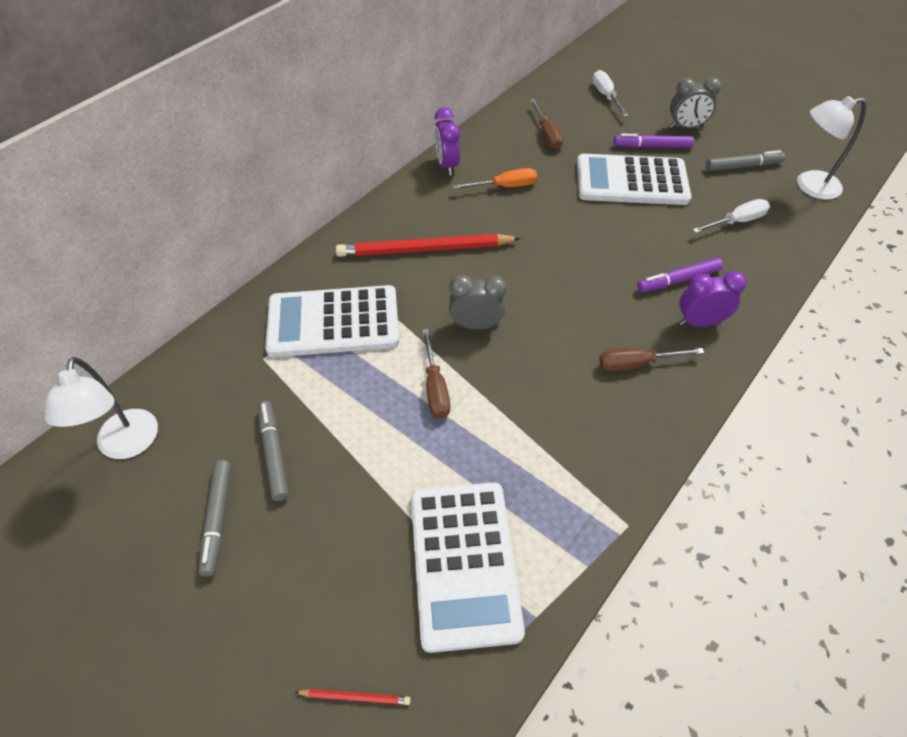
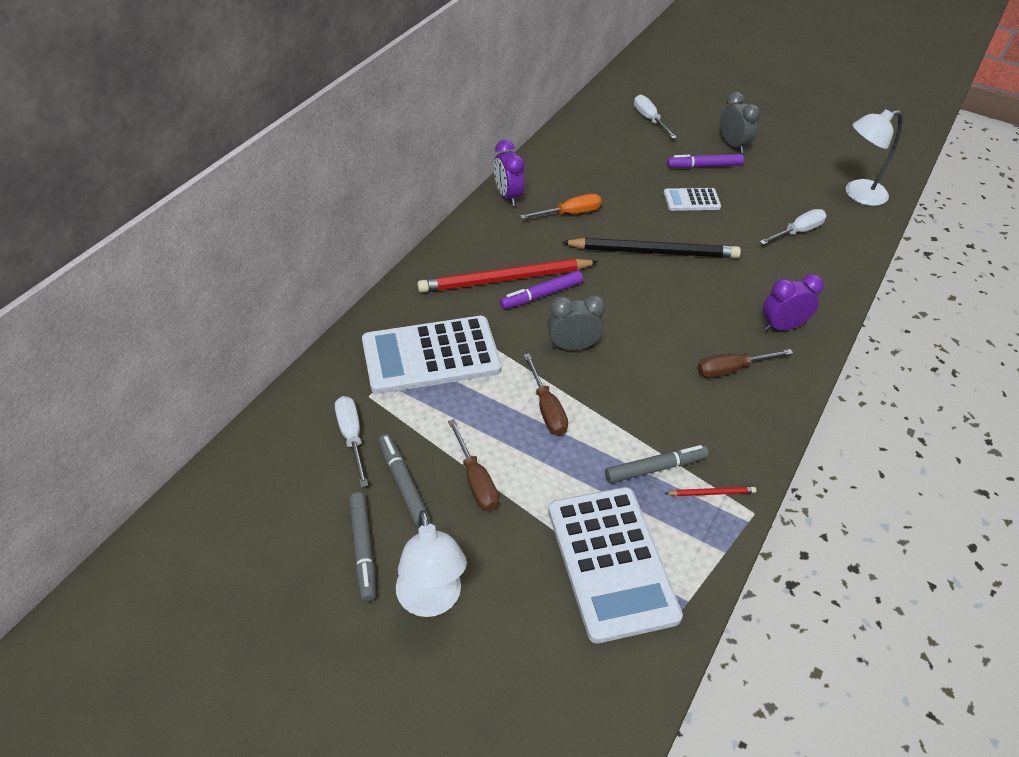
camera: 10 degrees left, 5 degrees down
white lamp [44,357,158,459] -> white lamp moved to [396,510,467,617]
red pencil [295,689,411,705] -> red pencil moved to [665,487,756,496]
brown screwdriver [530,99,563,149] -> brown screwdriver moved to [448,419,499,511]
white calculator [577,154,691,205] -> white calculator [664,188,721,211], size x0.50
purple marker [637,258,723,292] -> purple marker moved to [500,271,583,309]
grey clock [670,77,721,128] -> grey clock turned 105 degrees counterclockwise [720,92,760,154]
grey marker [706,150,785,171] -> grey marker moved to [605,445,709,483]
none -> white screwdriver [335,396,368,487]
none -> black pencil [561,238,741,258]

